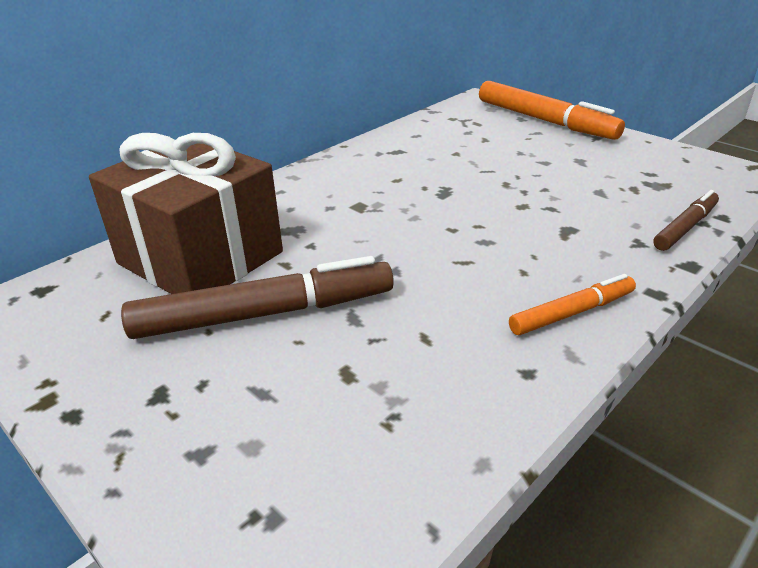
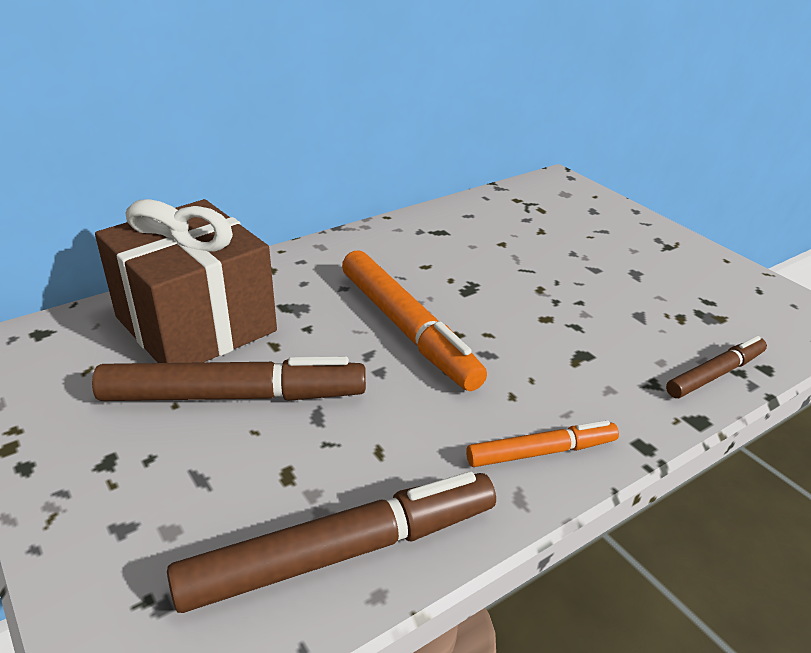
camera: 10 degrees right, 0 degrees up
orange marker [479,81,625,140] -> orange marker moved to [342,250,487,391]
none -> brown marker [167,471,496,613]

